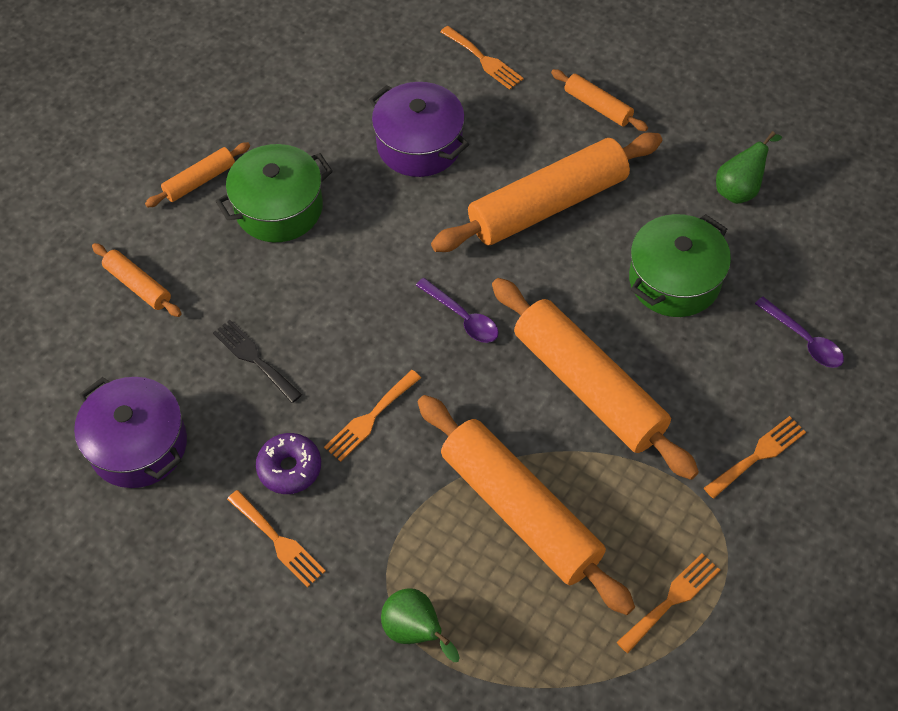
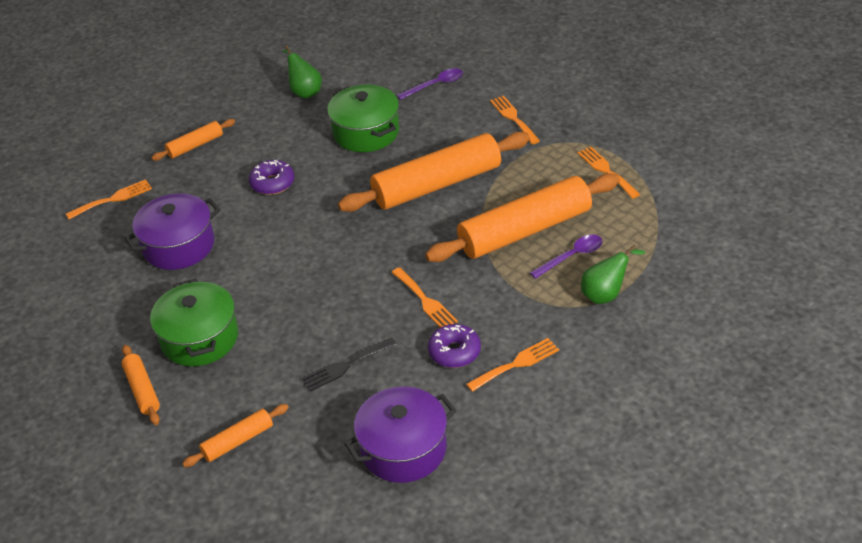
camera: 75 degrees left, 15 degrees down
purple spoon [416,278,499,343] -> purple spoon moved to [530,235,603,279]
orange rolling pin [431,133,662,252] -> purple donut [249,160,294,195]

